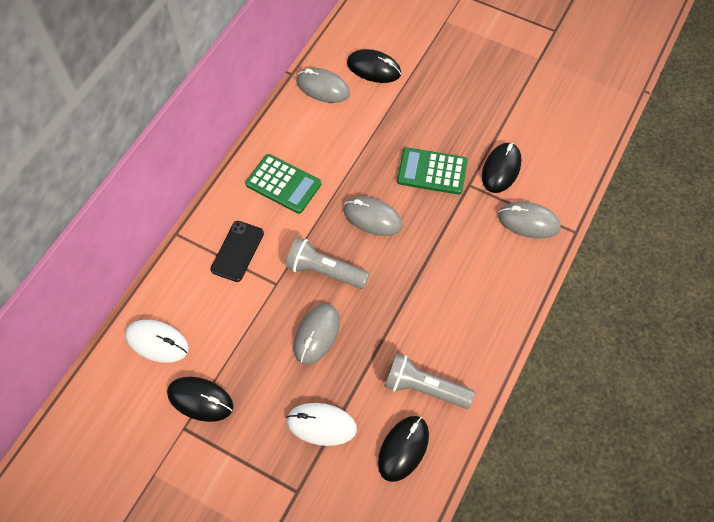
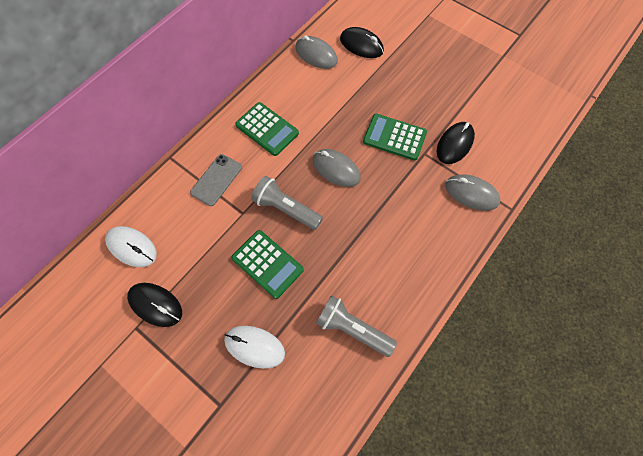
camera: 10 degrees right, 5 degrees up
black phone [210,221,264,282] -> grey phone [190,154,242,206]
grey mouse [294,304,340,364] -> green calculator [231,230,304,299]
black mouse [378,416,429,482] -> none

